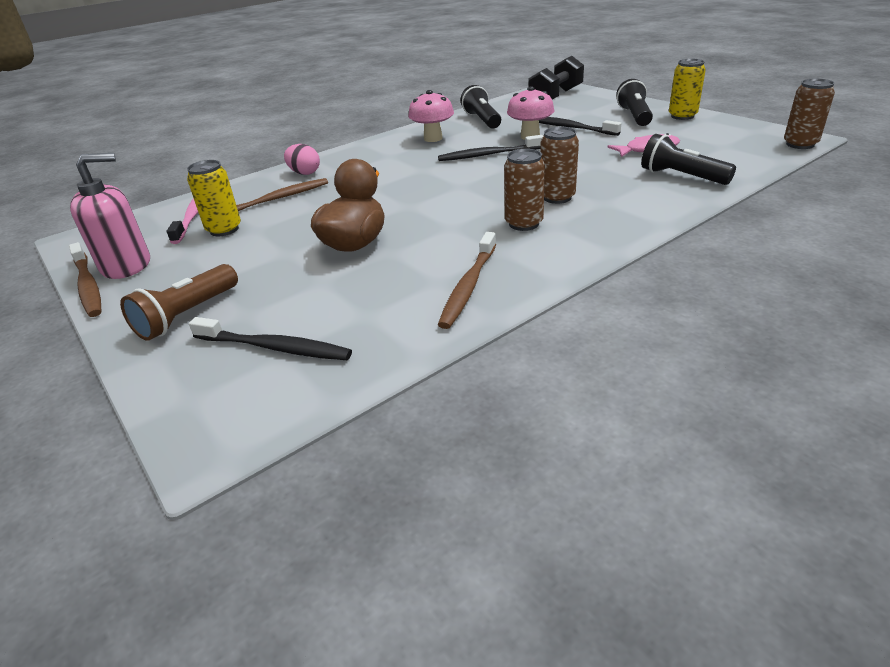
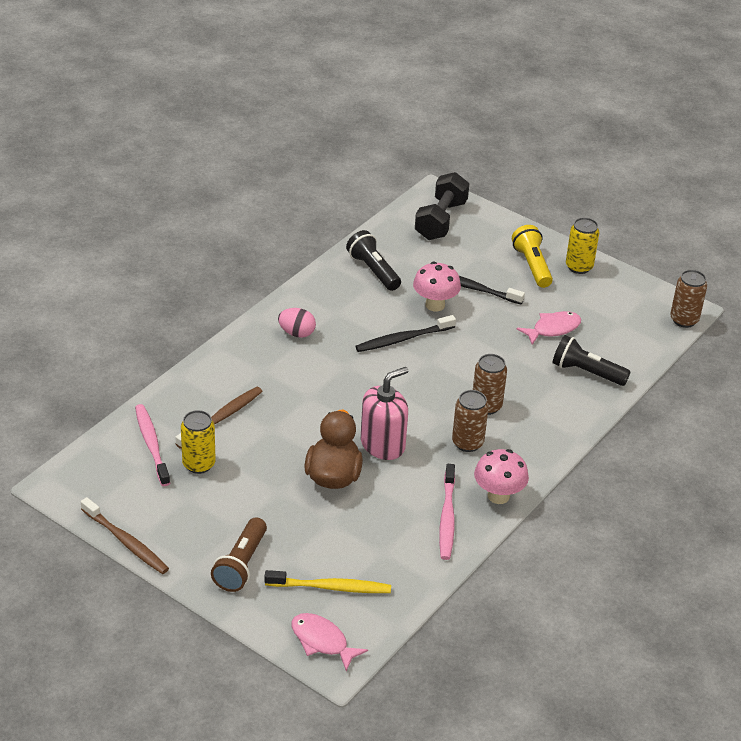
camera: 20 degrees left, 5 degrees up
pink soap dispenser [70,153,150,279] -> pink soap dispenser moved to [361,367,408,460]
black toothbrush [189,317,352,360] -> yellow toothbrush [265,570,391,593]
pink egg [284,144,320,175] -> pink egg moved to [278,308,316,338]
pink mushroom [408,90,454,142] -> pink mushroom moved to [474,449,529,504]
brown toothbrush [438,232,496,329] -> pink toothbrush [439,464,455,560]
black flashlight [616,79,653,126] -> yellow flashlight [512,225,553,288]
none -> pink fish [291,613,368,671]

